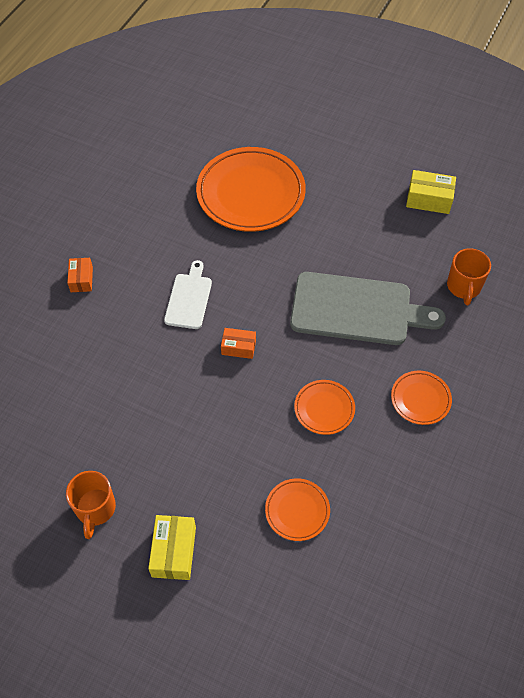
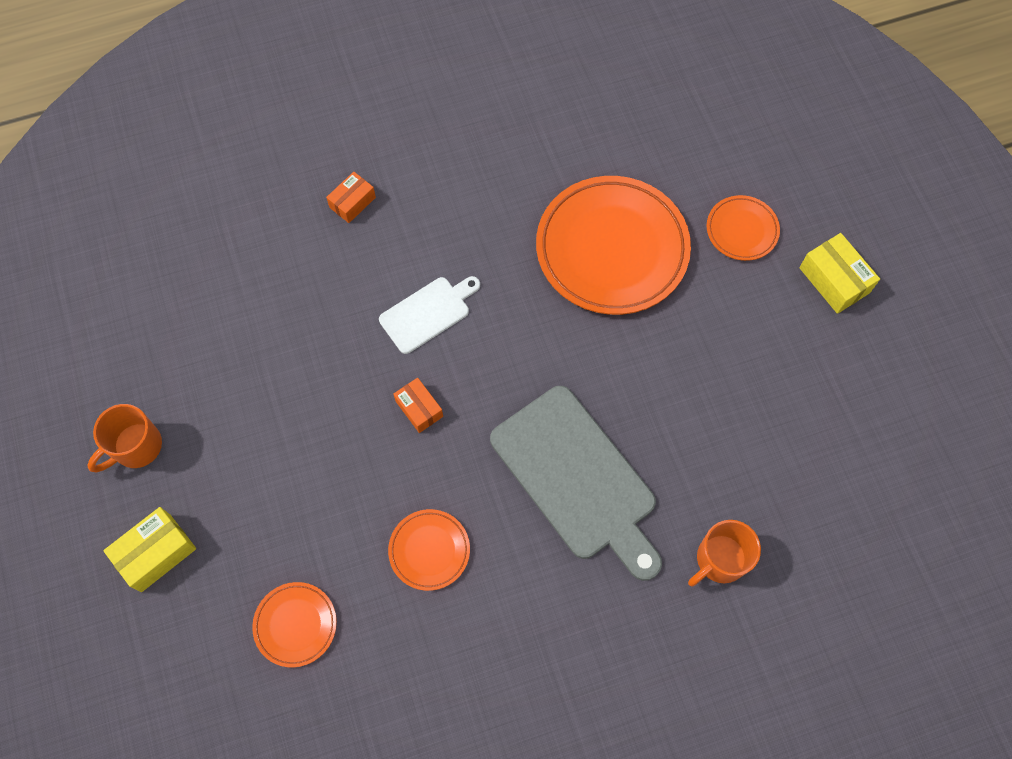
camera: 45 degrees right, 10 degrees up
orange plate [391,371,452,425] -> orange plate moved to [707,195,780,261]
yellow box [406,170,456,214] -> yellow box moved to [799,233,880,314]

